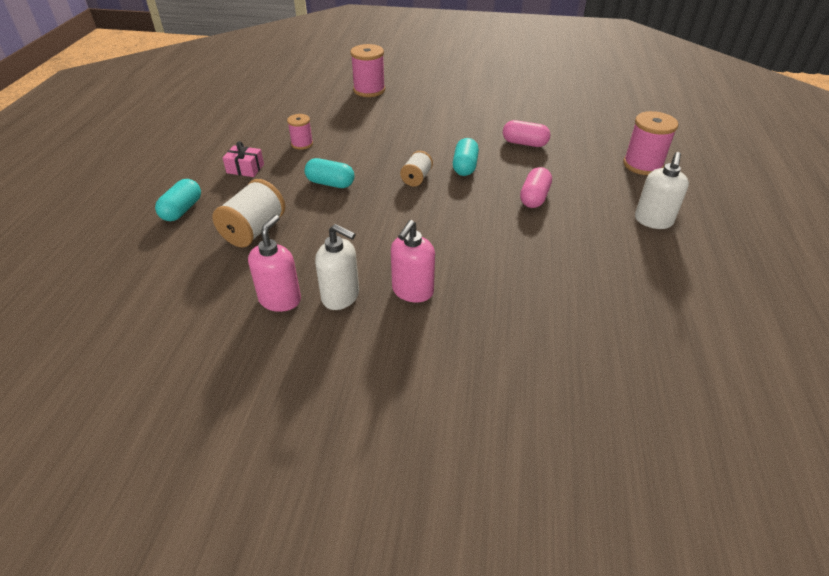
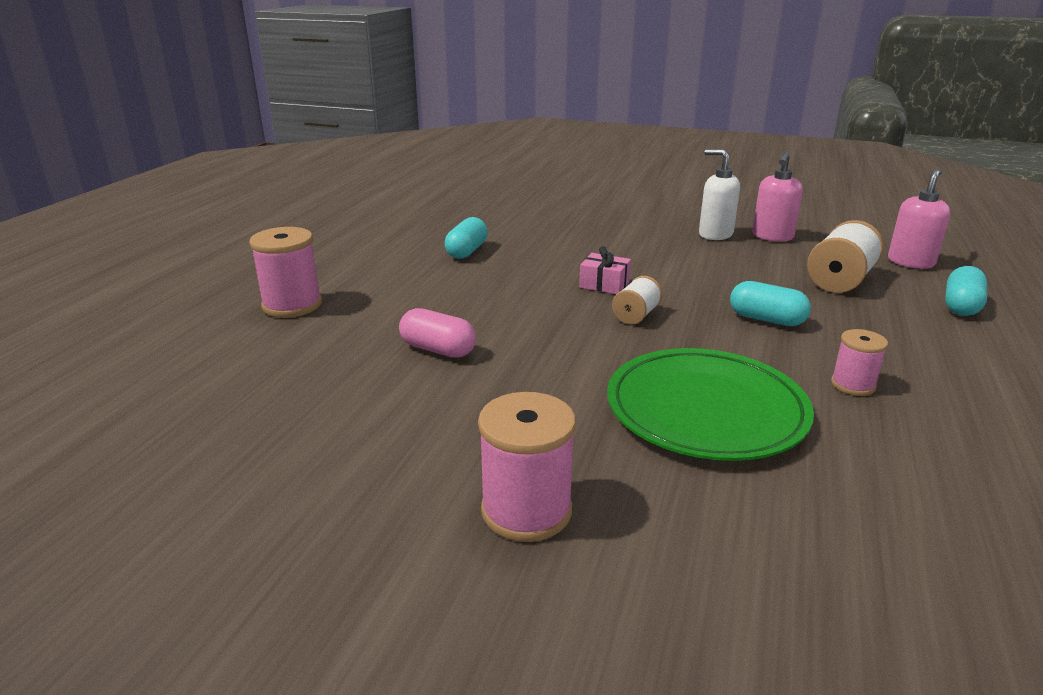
camera: 170 degrees left, 15 degrees down
pink gift [222,141,264,177] -> pink gift moved to [579,246,631,294]
pink spool [350,44,385,97] -> pink spool moved to [478,392,576,542]
pink soap dispenser [391,220,435,302] -> pink soap dispenser moved to [888,169,950,269]
turquoise capsule [453,138,479,176] -> turquoise capsule moved to [445,217,488,259]
pink capsule [520,167,552,208] -> none
white soap dispenser [635,152,689,229] -> none
none -> green plate [607,348,814,461]

